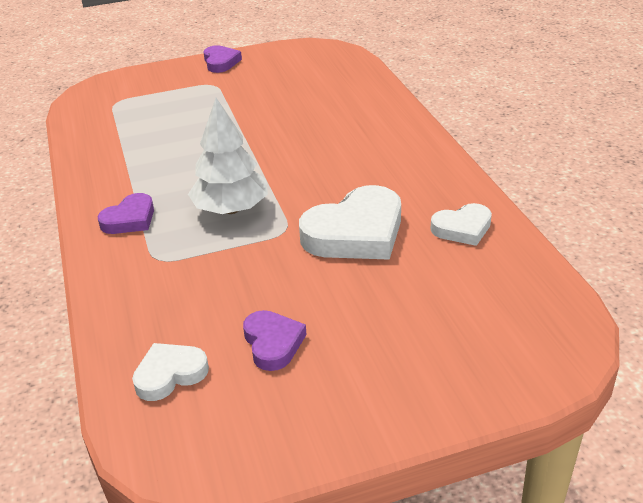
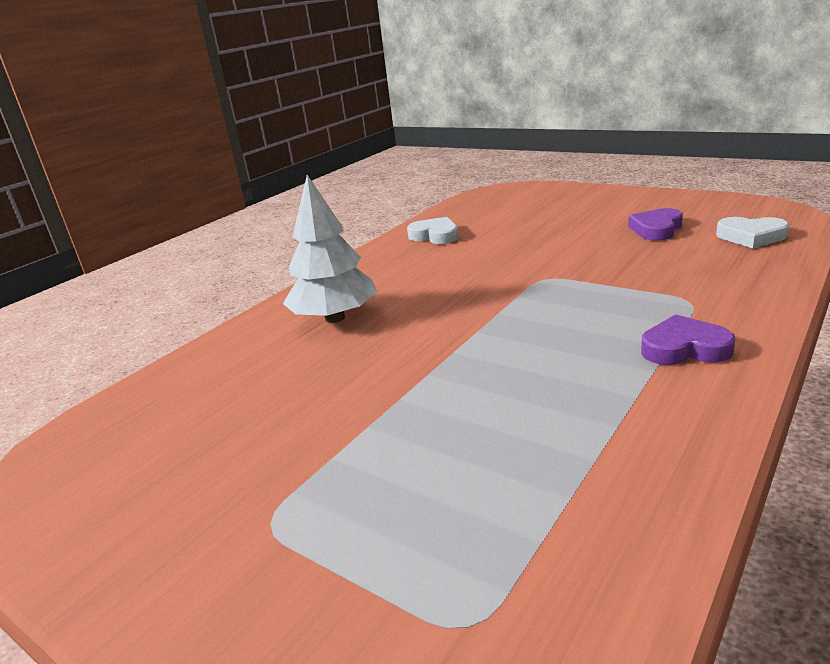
camera: 125 degrees left, 10 degrees down
white tree [188,98,268,214] -> white tree moved to [283,175,377,323]
purple heart [203,45,242,73] -> none
white heart [299,185,401,260] -> none

